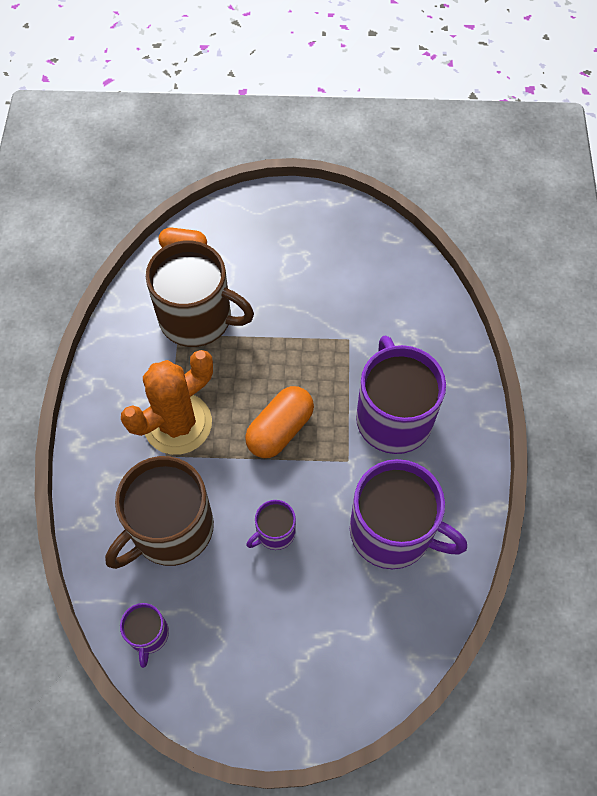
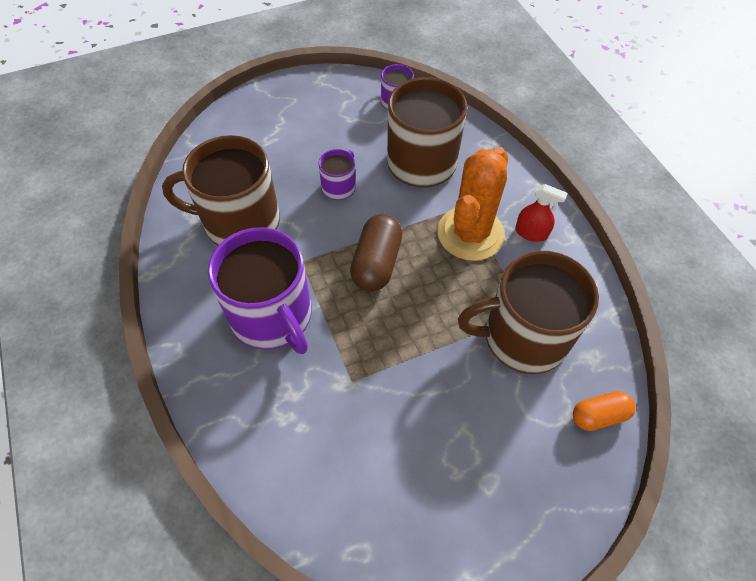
camera: 155 degrees right, 5 degrees down
orange capsule [245,386,314,458] -> brown capsule [350,214,402,291]
purple mug [350,459,467,569] -> brown mug [162,135,280,245]
none -> red spray bottle [515,184,568,242]

